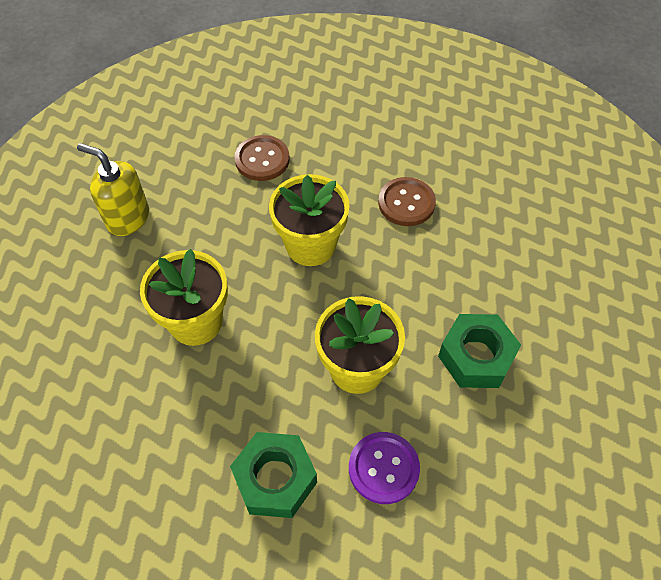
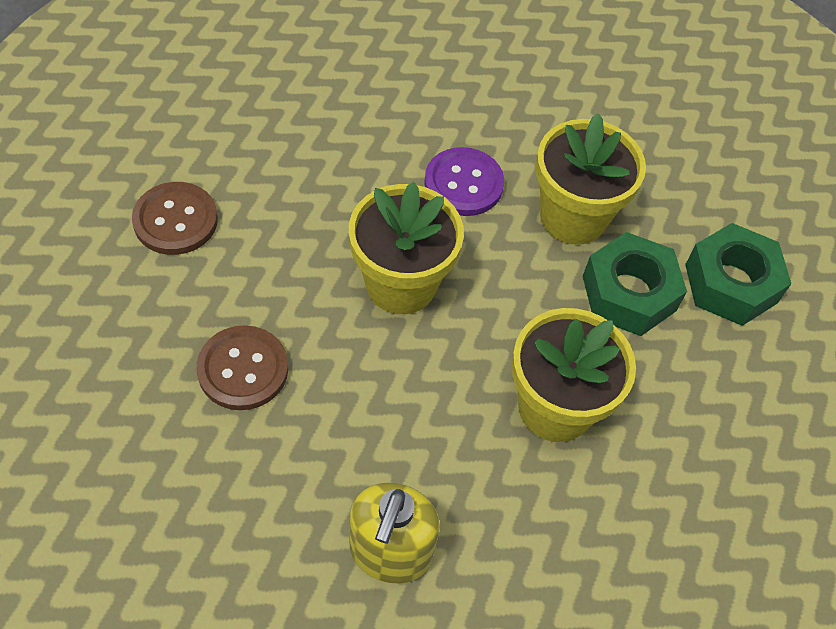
camera: 105 degrees left, 0 degrees up
purple button [349,432,420,504] -> purple button moved to [424,147,504,216]
brown button [378,177,436,226] -> brown button moved to [132,182,218,255]
green nut [438,314,521,388] -> green nut moved to [583,232,687,336]

